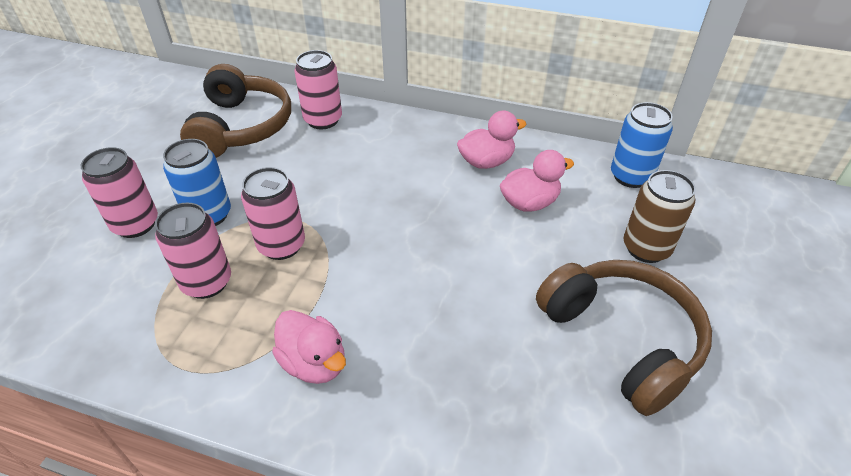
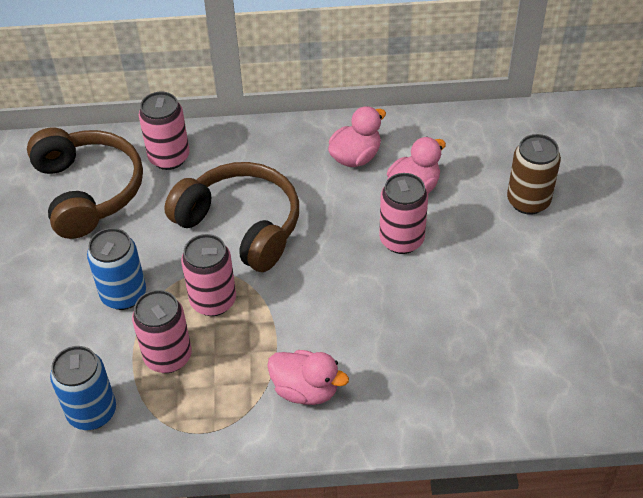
camera: 20 degrees left, 5 degrees up
pink can [80,147,158,238] -> pink can moved to [379,173,428,254]
brown headphones [536,260,712,416] -> brown headphones moved to [165,162,299,272]
blue can [611,102,673,188] -> blue can moved to [50,346,116,430]

